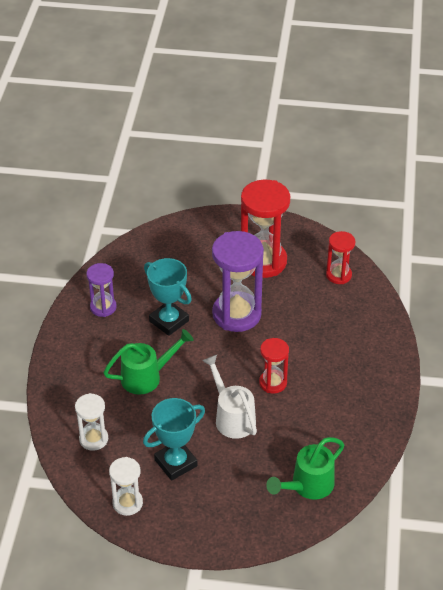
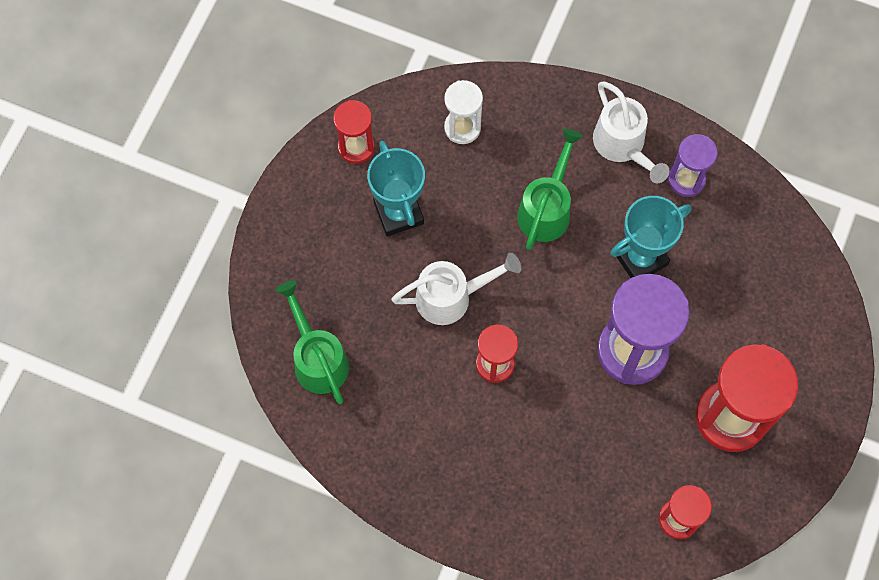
camera: 105 degrees right, 25 degrees up
green watering can [103,329,194,395] -> green watering can turned 150 degrees counterclockwise [517,129,583,250]
white hourglass [109,457,143,516] -> red hourglass [333,100,375,164]
none -> white watering can [593,81,669,183]

